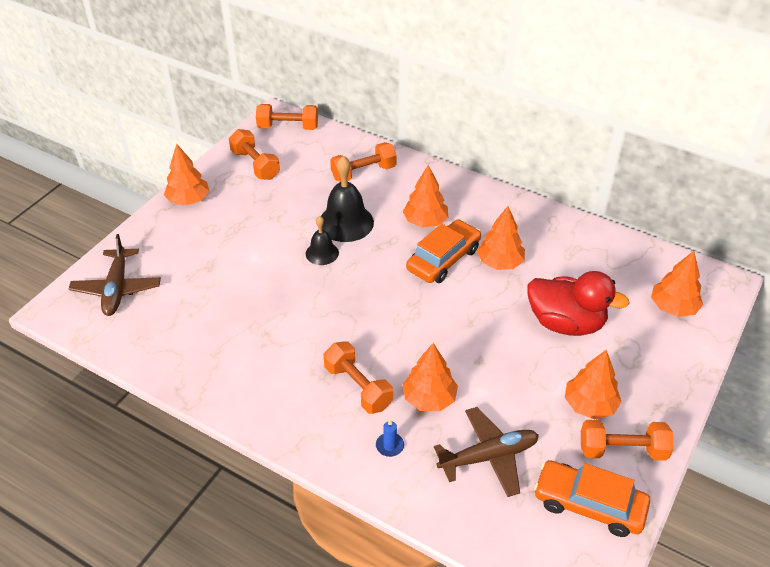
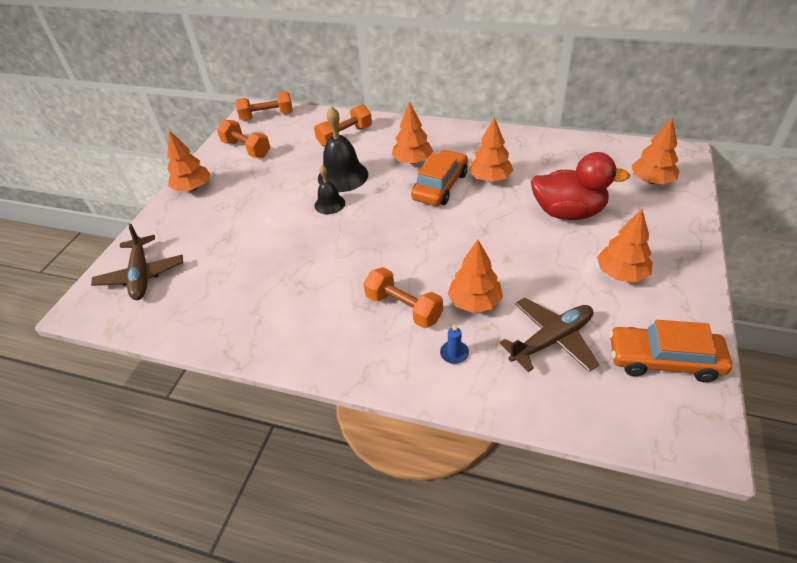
camera: 10 degrees left, 0 degrees up
orange dumbbell [581,420,674,461] -> none

